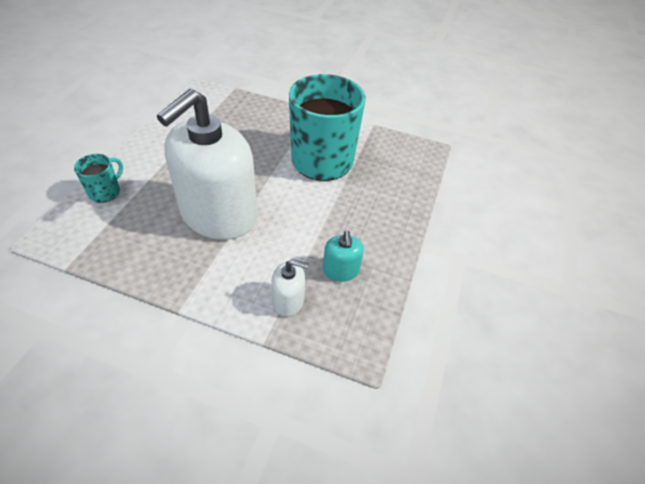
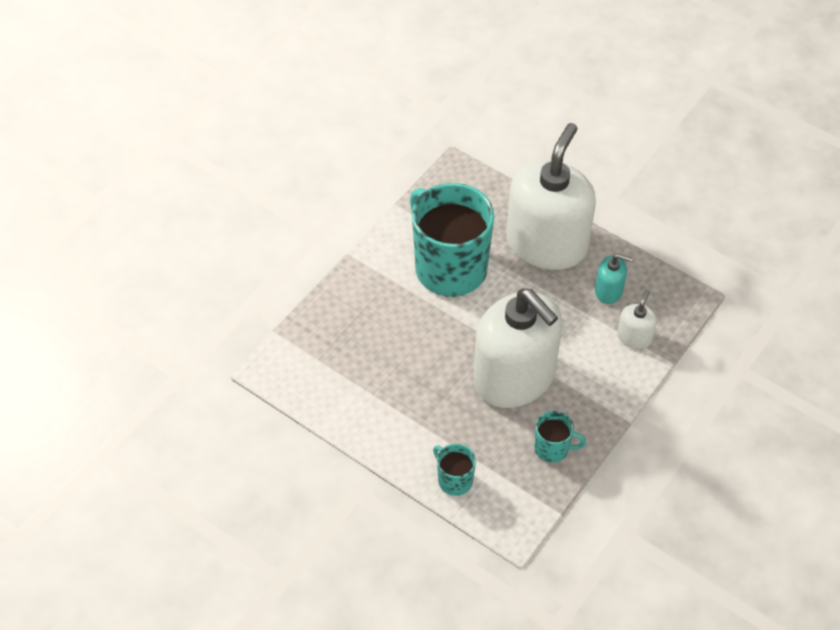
camera: 70 degrees left, 5 degrees up
none -> white soap dispenser [506,123,596,270]
none -> turquoise mug [535,411,586,463]

